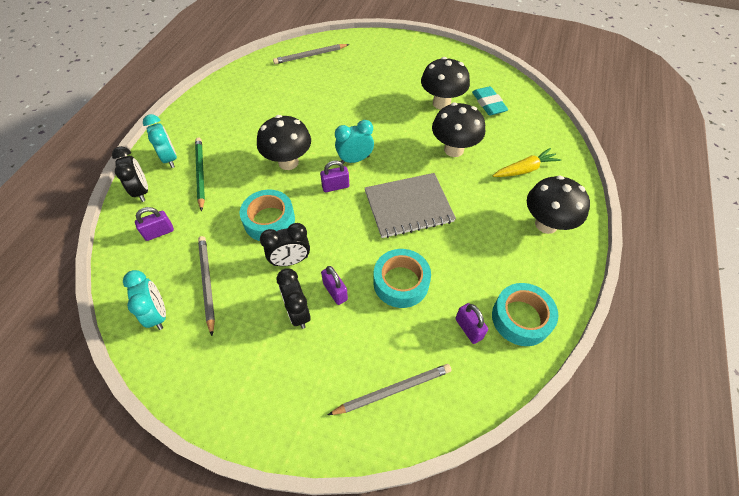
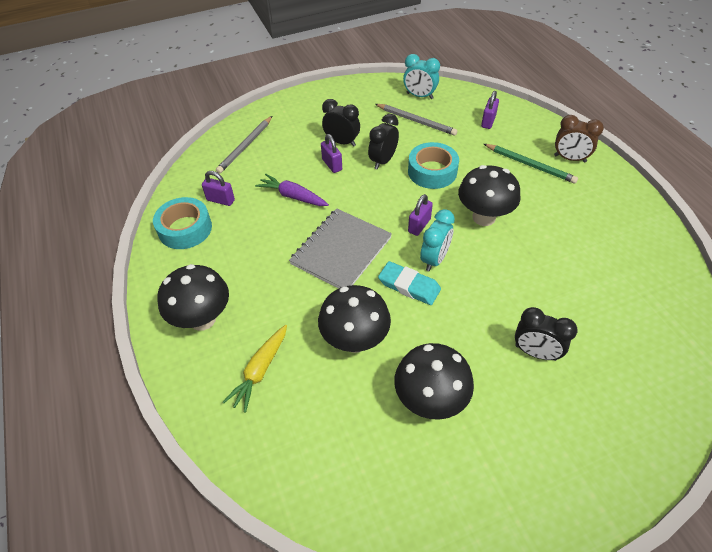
camera: 140 degrees right, 5 degrees down
black clock [112,146,148,202] -> black clock moved to [515,307,578,361]
turquoise clock [143,114,177,168] -> brown clock [554,115,604,162]
grey pencil [273,44,349,64] -> none
purple padlock [321,266,348,305] -> purple padlock turned 45 degrees clockwise [321,134,342,173]
turquoise tape [373,249,431,308] -> purple carrot [255,174,329,206]
turquoise eraser [472,86,508,115] -> turquoise eraser moved to [378,261,441,305]

